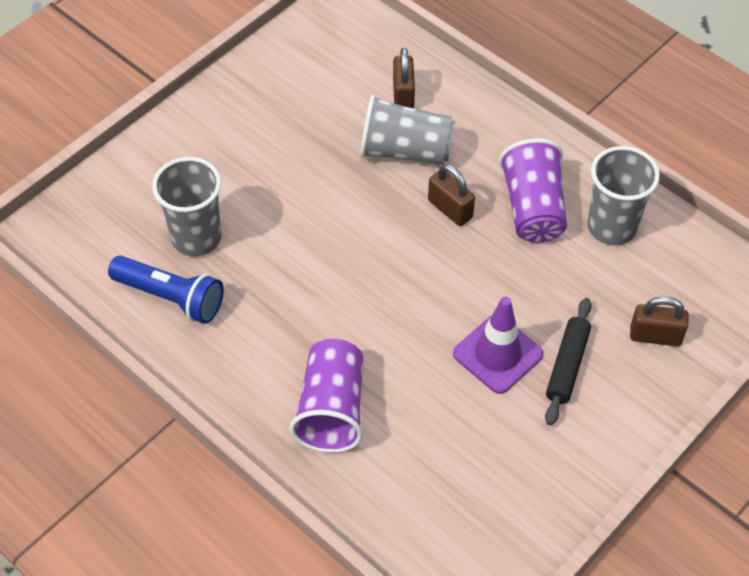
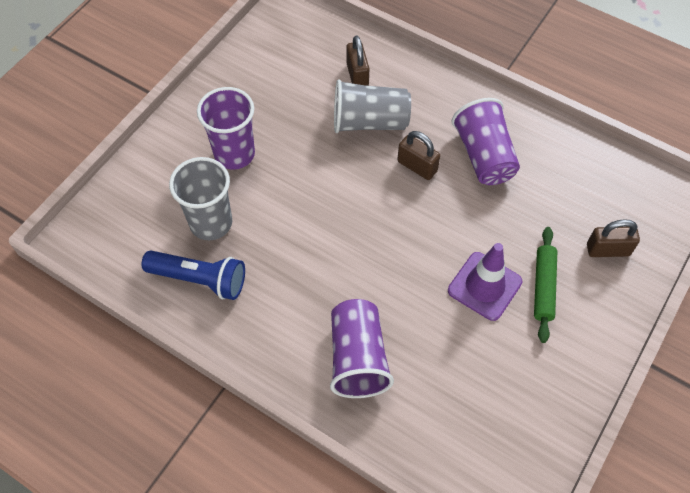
camera: 10 degrees left, 5 degrees up
black rolling pin [545,298,592,425] -> green rolling pin [534,227,557,343]
grey cup [587,146,660,245] -> none
none -> purple cup [197,87,255,170]

